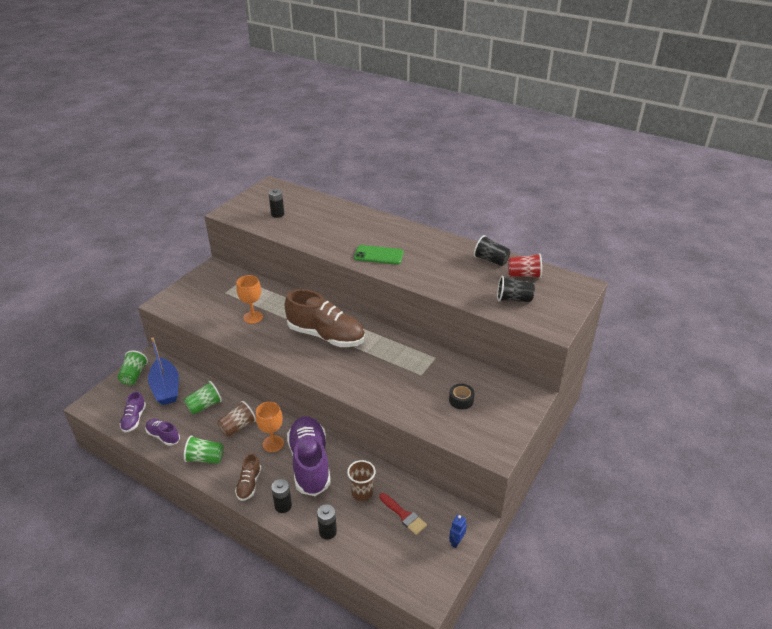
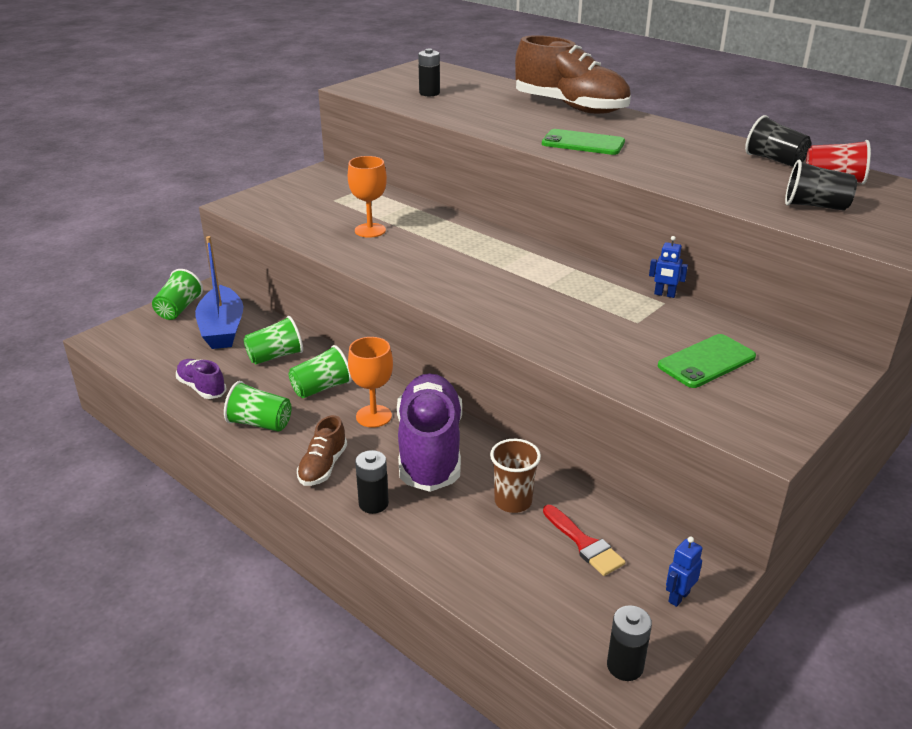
camera: 10 degrees right, 5 degrees down
purple shoe [120,391,146,432] -> none
brown cup [217,401,256,437] -> green cup [289,345,352,398]
brown shoe [285,289,365,347] -> brown shoe moved to [515,35,631,114]
black battery [317,504,337,539] -> black battery moved to [607,605,652,681]
black tape [449,384,475,409] -> green phone [658,334,756,388]
none -> blue robot [649,236,688,298]

